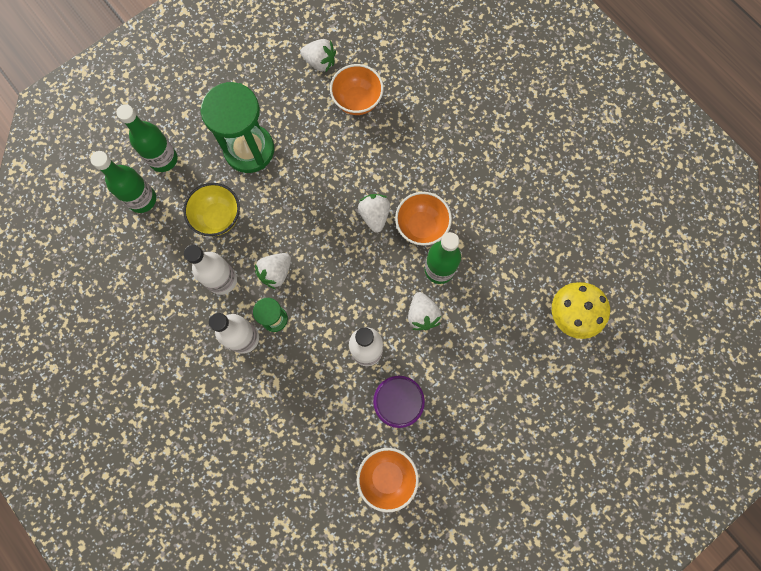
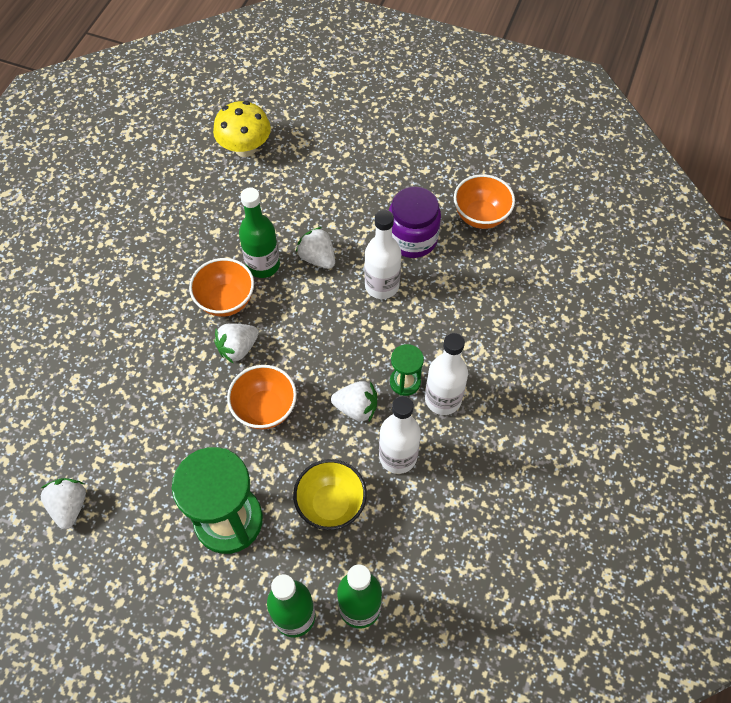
camera: 120 degrees left, 15 degrees down
orange bowl [330,64,384,115] -> orange bowl moved to [227,365,297,429]
white strawberry [408,292,442,330] -> white strawberry turned 90 degrees counterclockwise [296,227,335,269]

